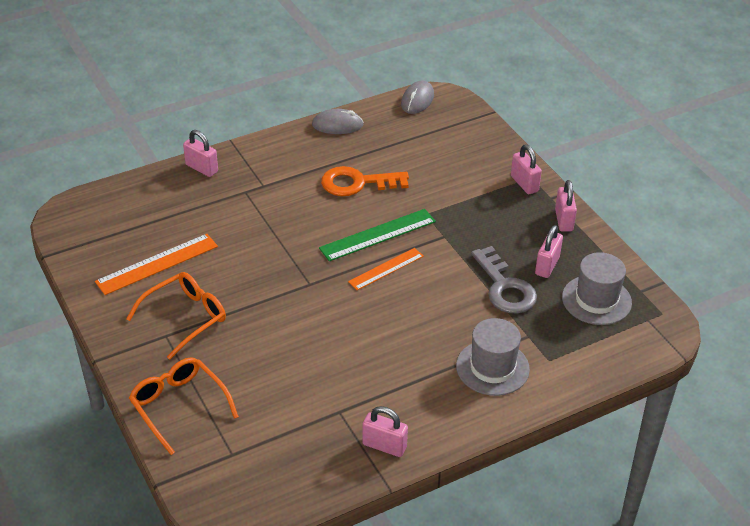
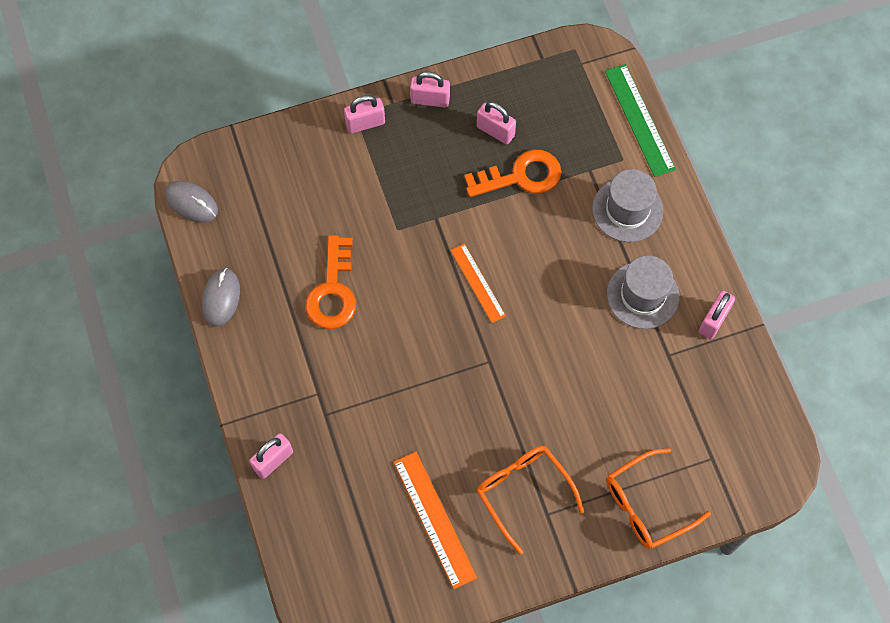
camera: 80 degrees left, 25 degrees up
green ruler [319,209,436,262] -> green ruler moved to [605,64,676,177]
grey key [471,246,537,313] -> orange key [464,150,561,197]
grey hat [562,252,632,325] -> grey hat moved to [607,256,679,329]

